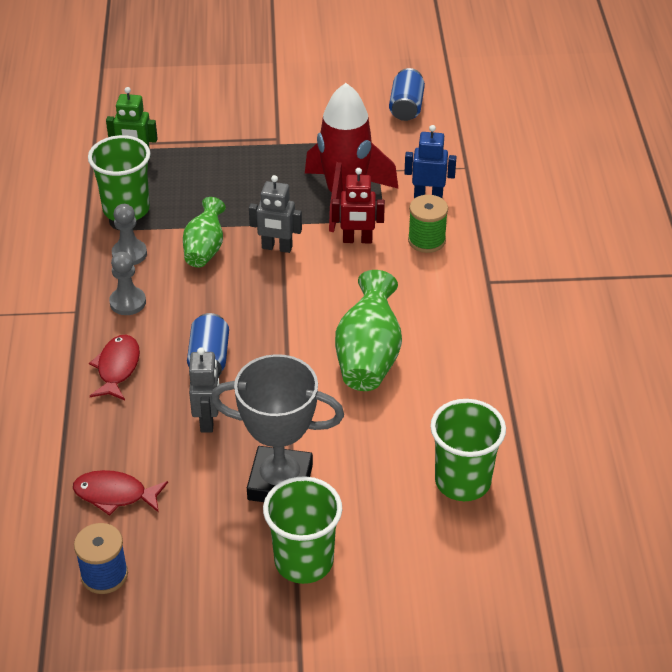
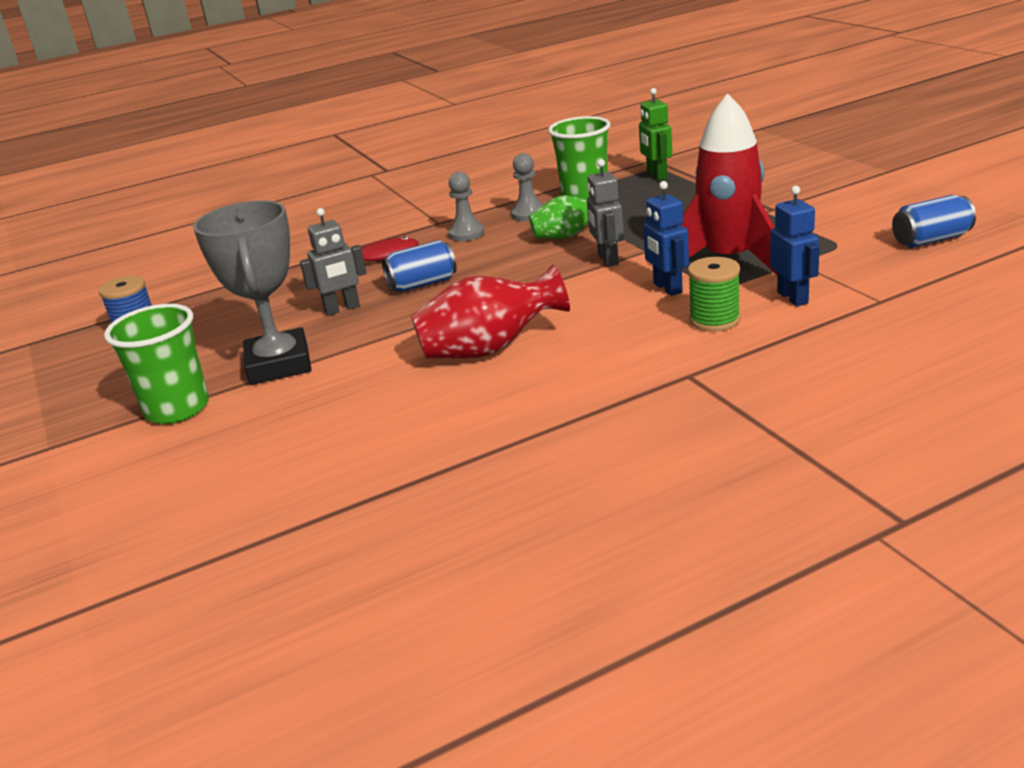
camera: 70 degrees right, 15 degrees down
red fish [73,470,168,516] -> none
red robot [332,168,385,243] -> blue robot [643,181,689,296]
green vase [335,270,402,391] -> red vase [411,264,570,359]
green cup [430,399,506,501] -> none

